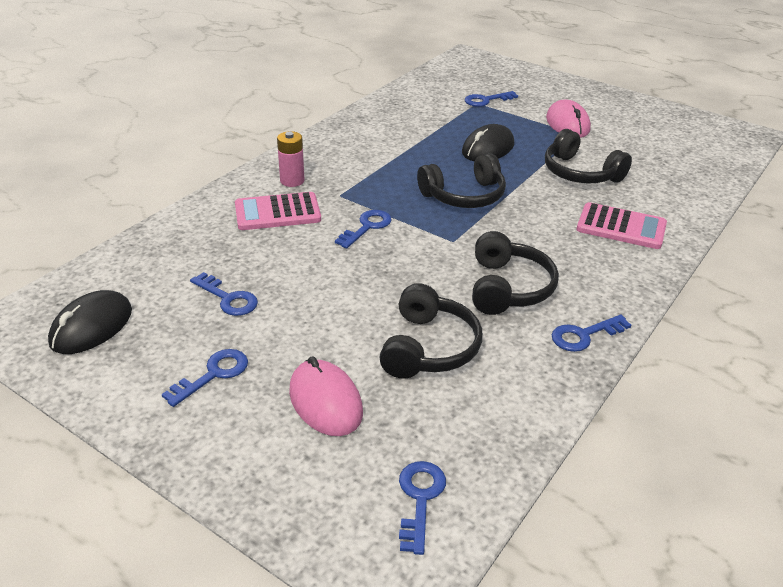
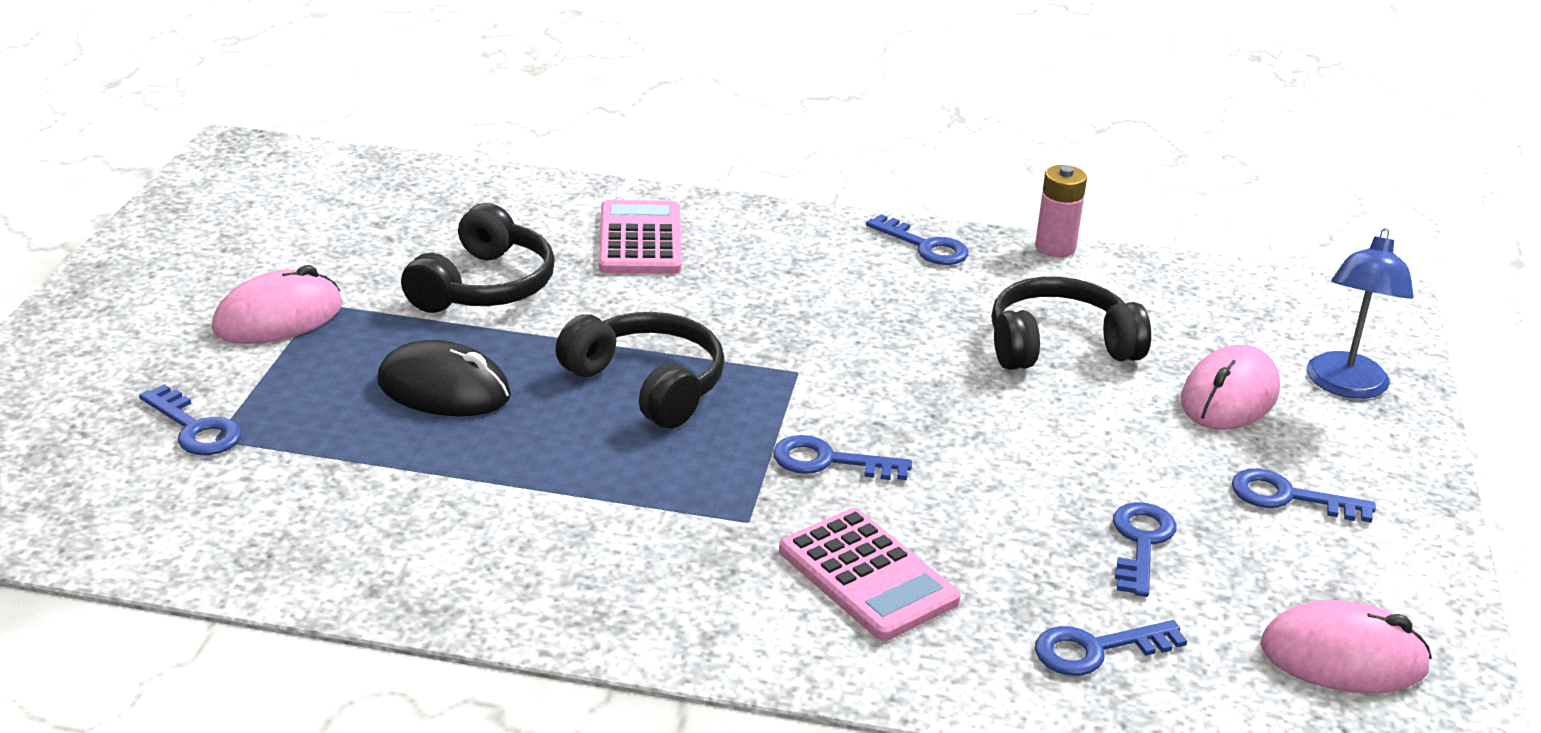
camera: 115 degrees left, 5 degrees down
black mouse [48,290,132,354] -> pink mouse [1260,600,1432,693]
pink battery [277,131,305,187] -> pink battery moved to [1035,165,1087,257]
blue key [399,461,446,555] -> blue key moved to [1035,620,1187,676]
black headphones [472,231,559,315] -> none
none -> blue lamp [1307,228,1414,399]

